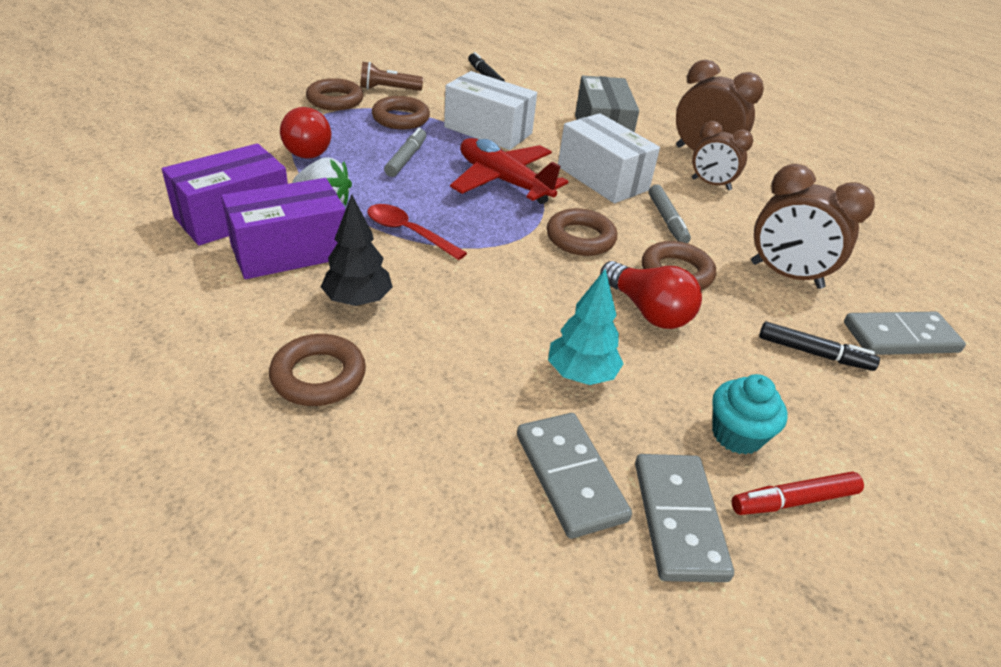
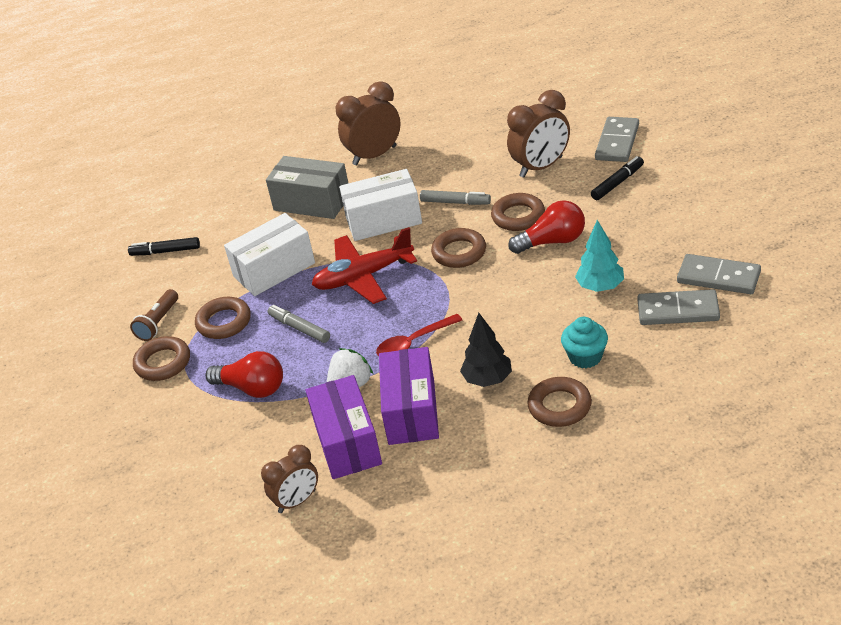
camera: 55 degrees left, 0 degrees up
brown clock [692,121,753,190] -> brown clock moved to [261,445,318,513]
turquoise cupcake [712,374,787,455] -> turquoise cupcake moved to [561,317,608,368]
red marker [732,472,864,515] -> none

